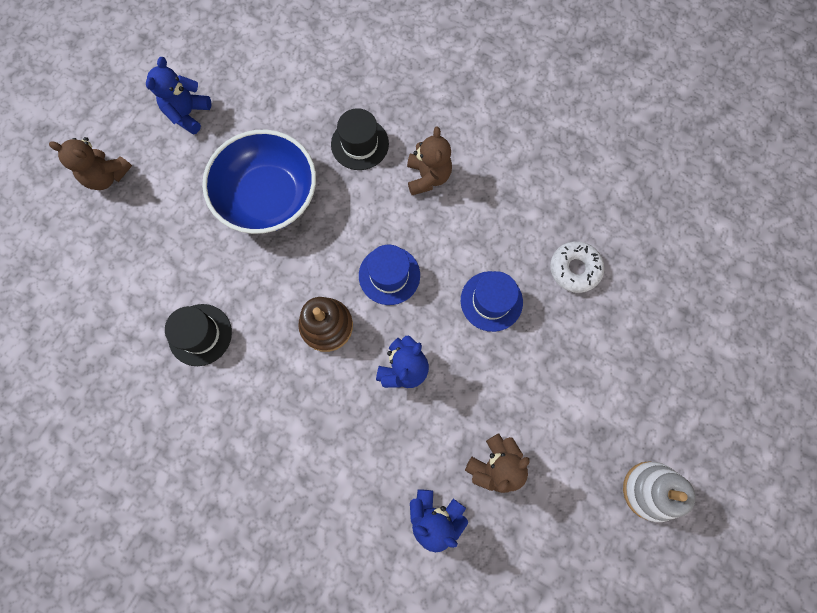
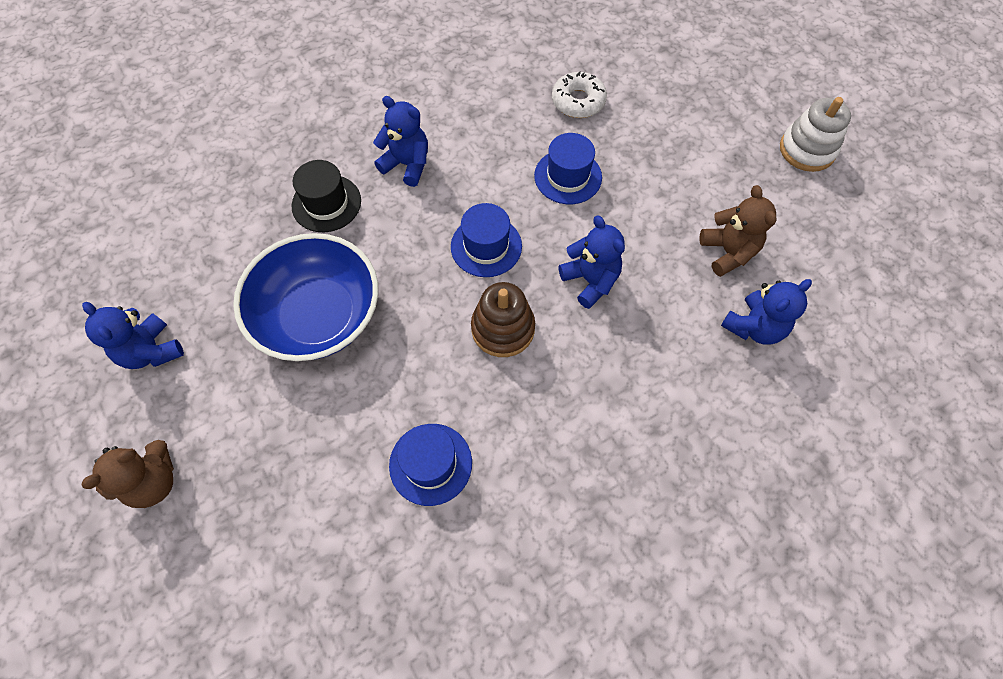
camera: 60 degrees left, 10 degrees down
black hat [165,304,232,366] -> blue hat [389,424,472,506]
brown teddy bear [407,126,452,195] -> blue teddy bear [373,96,428,187]

